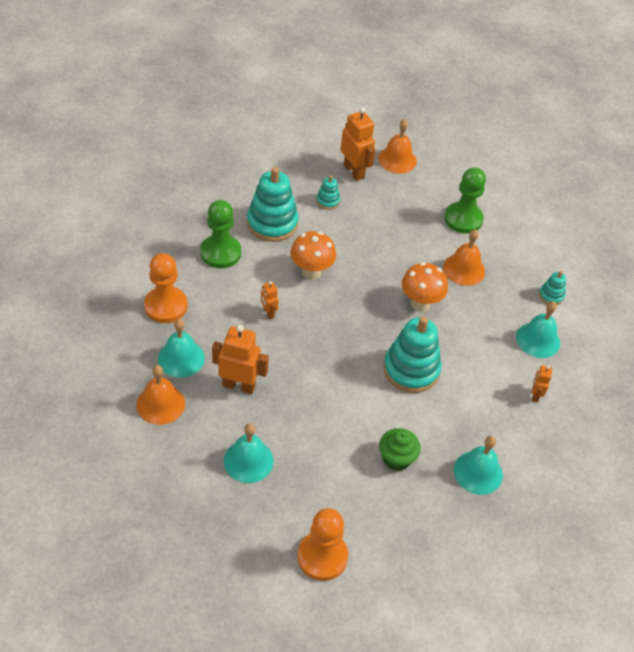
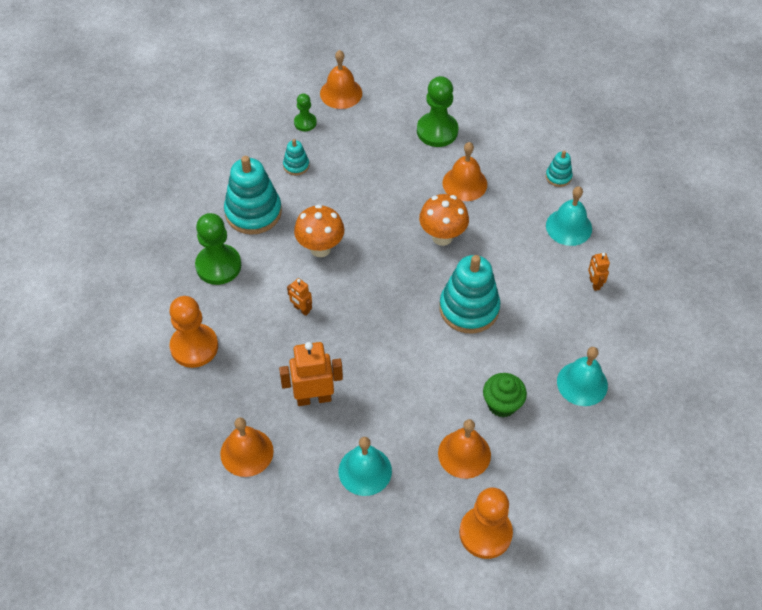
camera: 20 degrees left, 5 degrees up
turquoise bell [158,319,205,378] -> none
orange robot [340,107,375,181] -> green pawn [294,93,317,131]
none -> orange bell [438,419,491,479]

